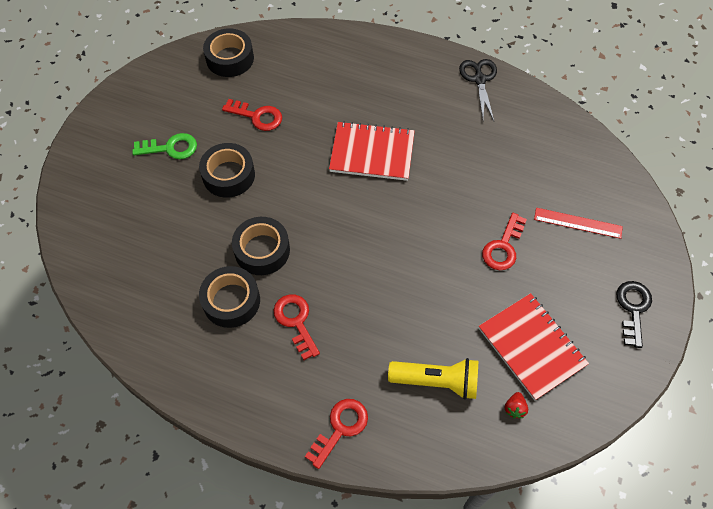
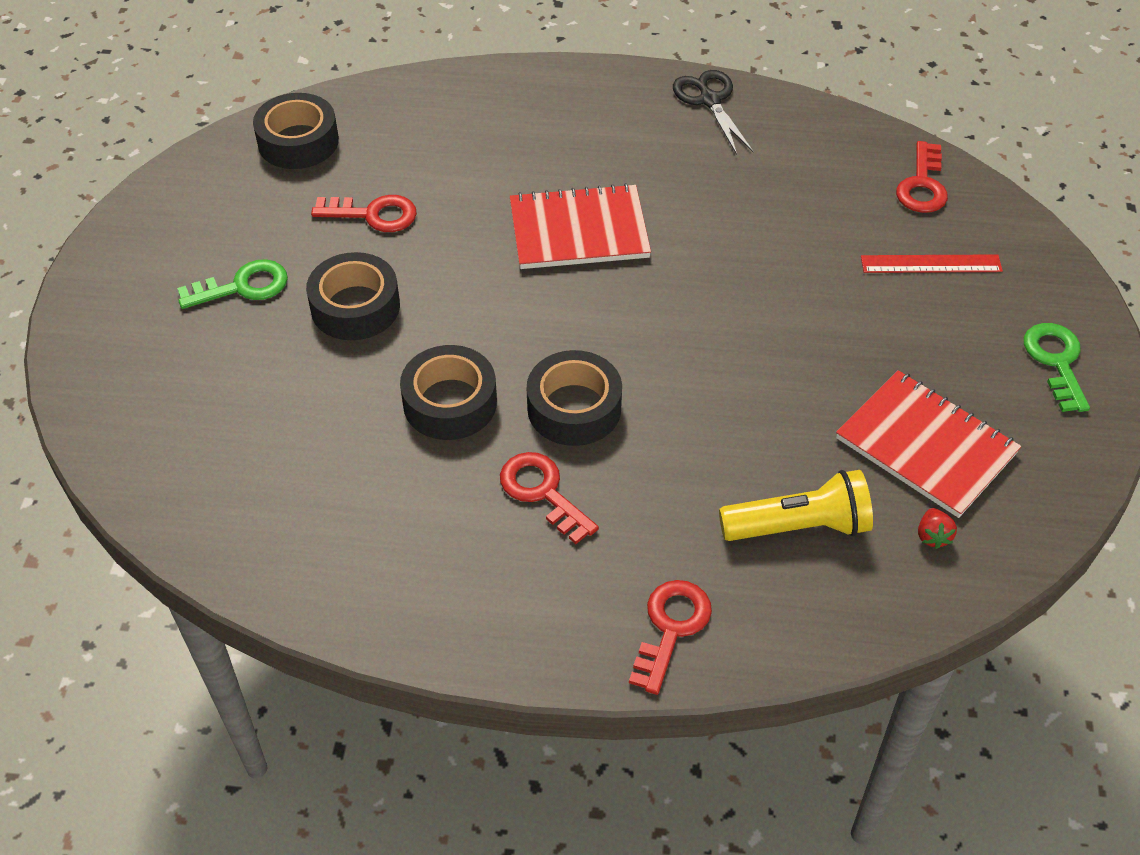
camera: 15 degrees left, 10 degrees down
black tape [199,266,260,328] -> black tape moved to [527,350,622,446]
red key [482,213,527,270] -> red key moved to [896,141,948,213]
black key [616,281,652,348] -> green key [1024,323,1090,412]

